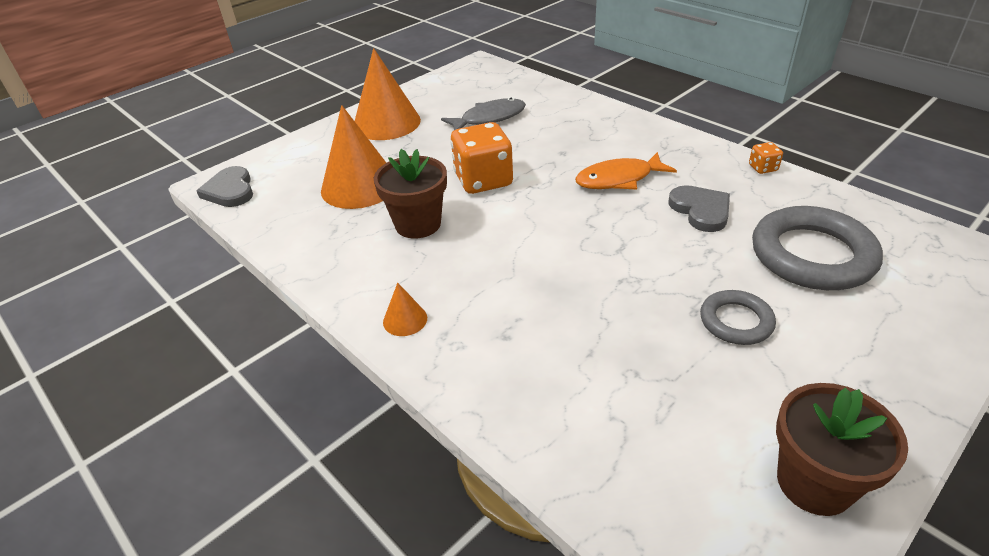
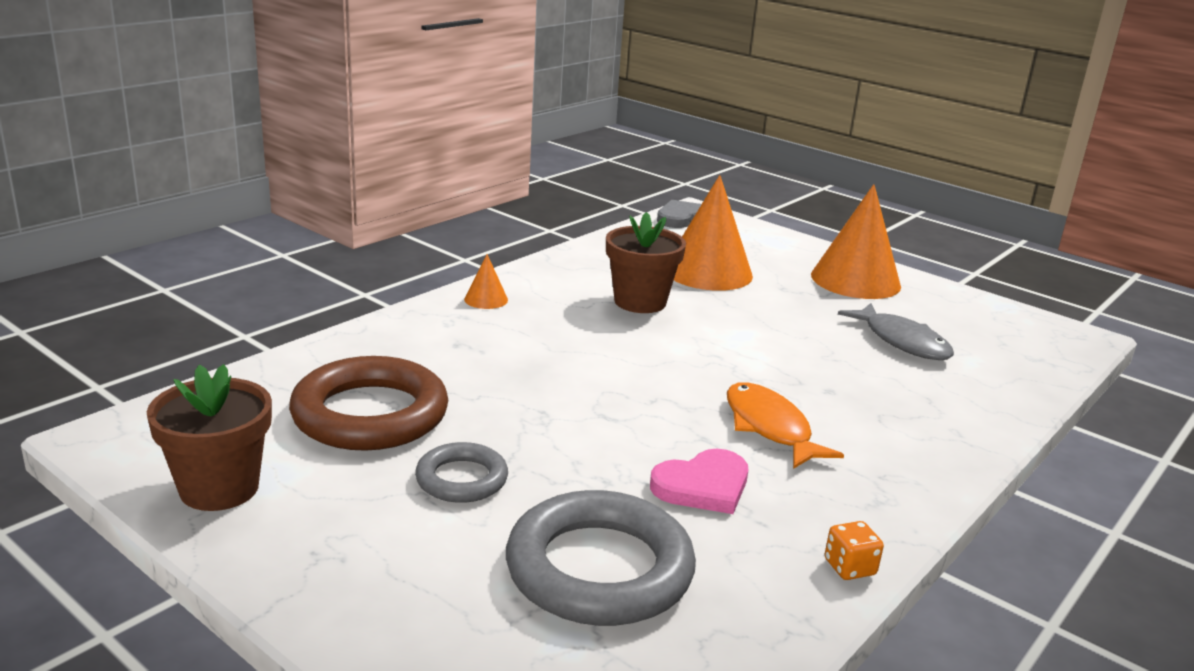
camera: 80 degrees right, 15 degrees down
orange dice [451,122,513,194] -> none
grey heart [669,185,730,232] -> pink heart [650,449,748,514]
none -> brown ring [289,356,448,451]

